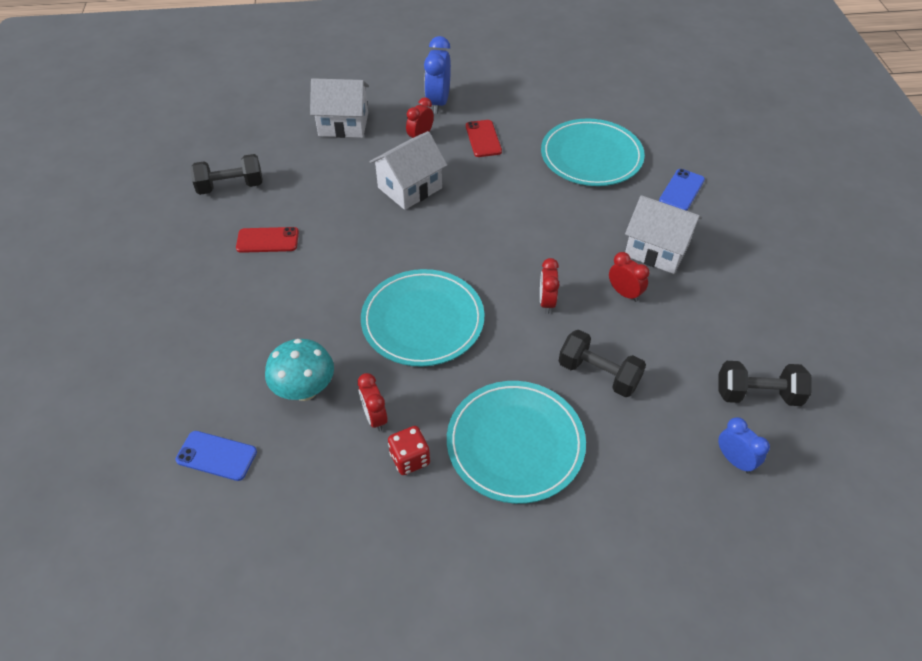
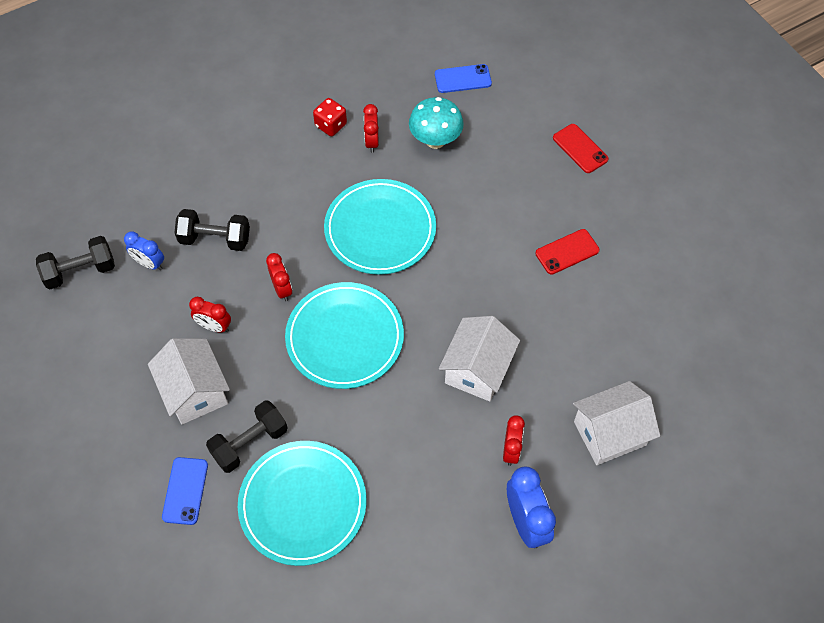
camera: 155 degrees right, 10 degrees up
black dumbbell [190,154,263,195] -> black dumbbell moved to [206,400,287,473]
red clock [358,373,388,432] -> red clock turned 135 degrees counterclockwise [363,104,379,153]
turquoise plate [447,381,586,504] -> turquoise plate moved to [285,282,404,389]
red phone [466,120,502,157] -> red phone moved to [553,124,609,173]
white house [625,195,702,274] -> white house turned 60 degrees clockwise [148,338,230,424]
blue clock [718,417,770,474] -> blue clock moved to [124,231,164,270]

